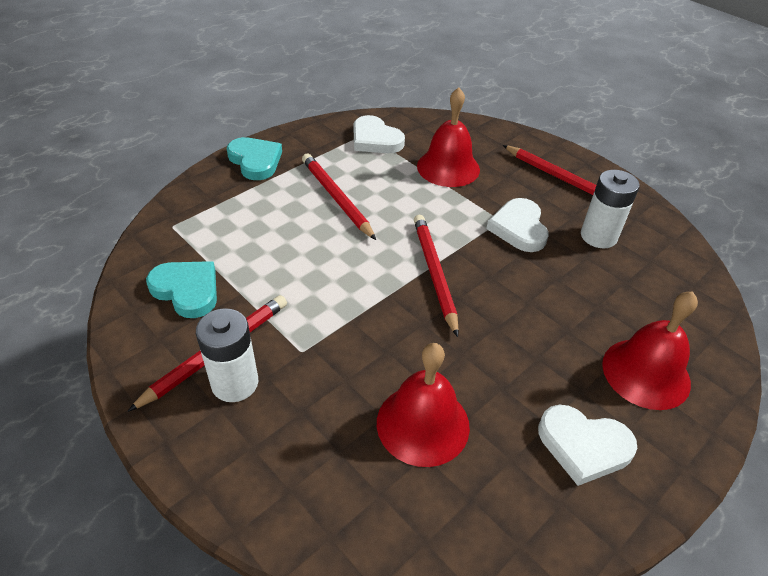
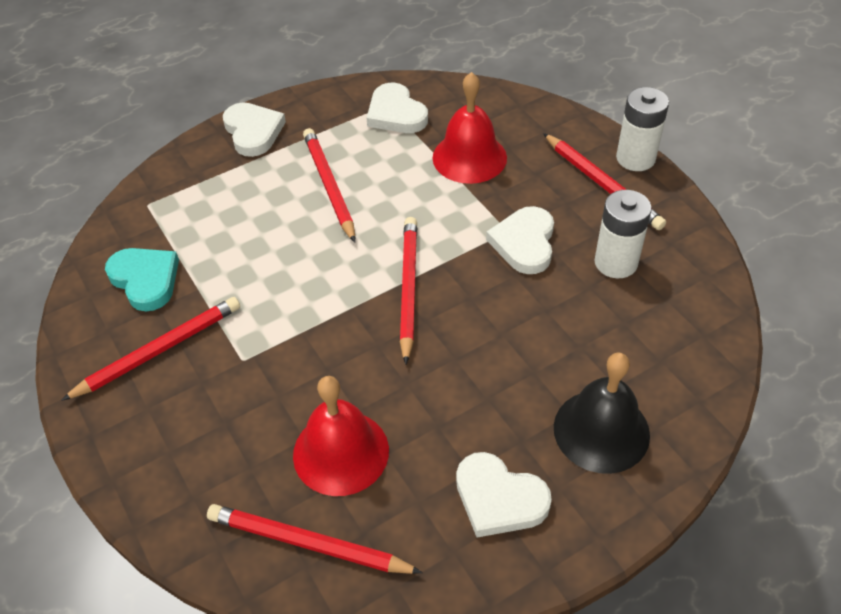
camera: 15 degrees right, 5 degrees up
white battery [196,308,258,402] -> white battery moved to [616,87,669,171]
turquoise heart [226,137,282,180] -> white heart [223,102,286,157]
red bell [602,291,698,410] -> black bell [554,352,650,474]
none -> red pencil [207,504,423,574]

